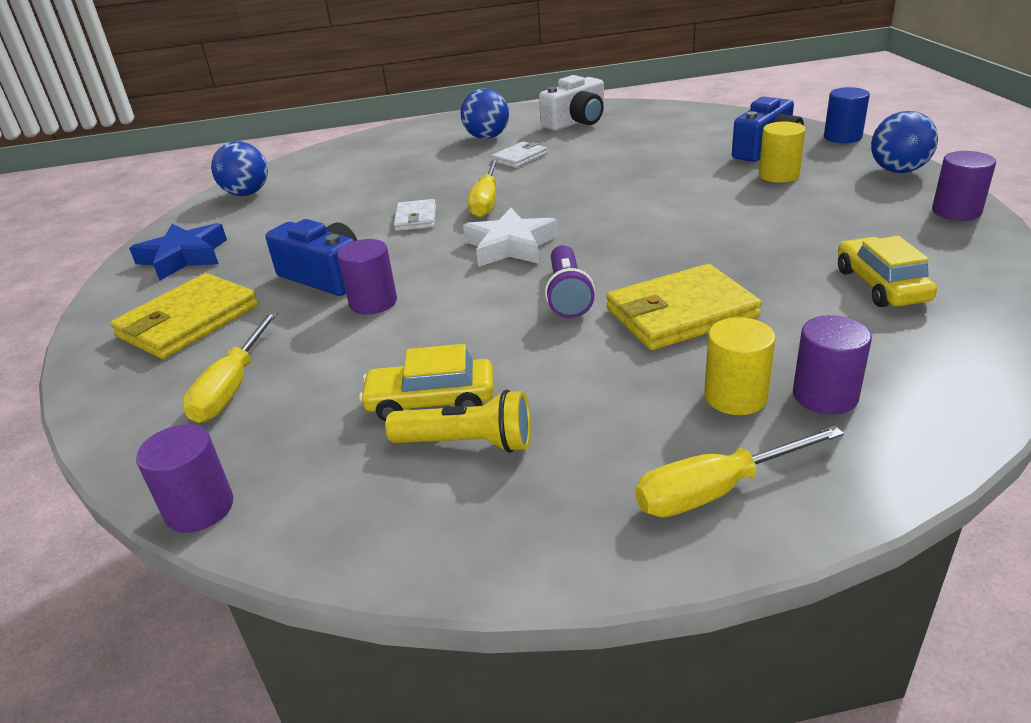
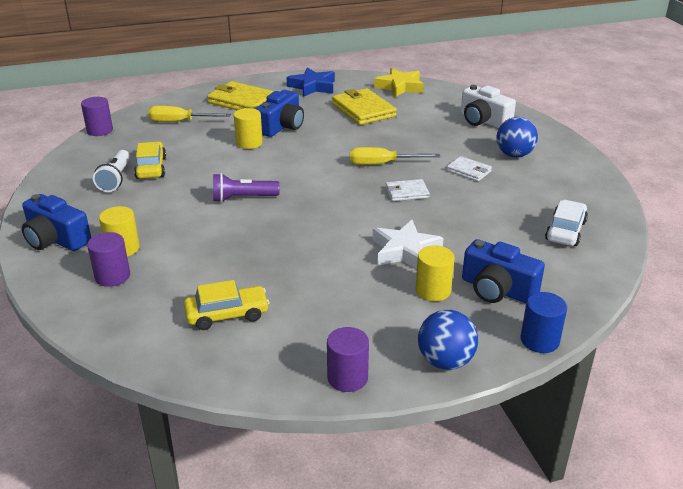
camera: 80 degrees right, 0 degrees up
blue ball [211,141,268,196] -> yellow star [374,68,424,97]
purple cylinder [337,239,397,314] -> yellow cylinder [234,108,263,149]
yellow flashlight [385,389,531,453] -> white flashlight [93,150,130,192]
white wallet [394,199,436,231] -> white wallet moved to [385,179,430,201]
white star [463,208,558,267] -> white star moved to [373,220,444,269]
white camera [539,75,604,131] -> white camera moved to [461,85,516,129]
yellow wallet [606,264,762,350] -> yellow wallet moved to [332,88,397,125]
yellow screwdriver [635,426,844,517] -> blue camera [22,194,91,251]
none -> white car [545,200,588,246]

